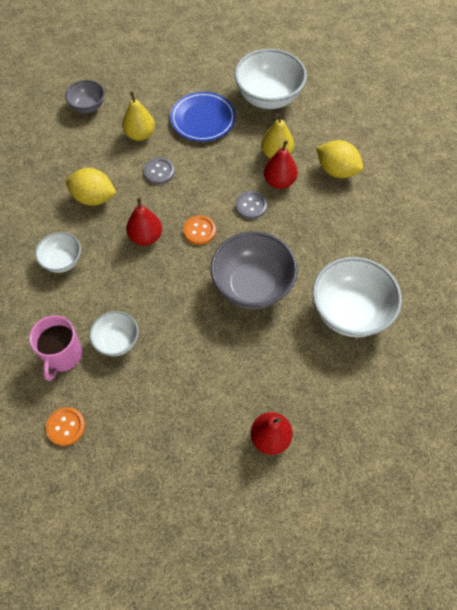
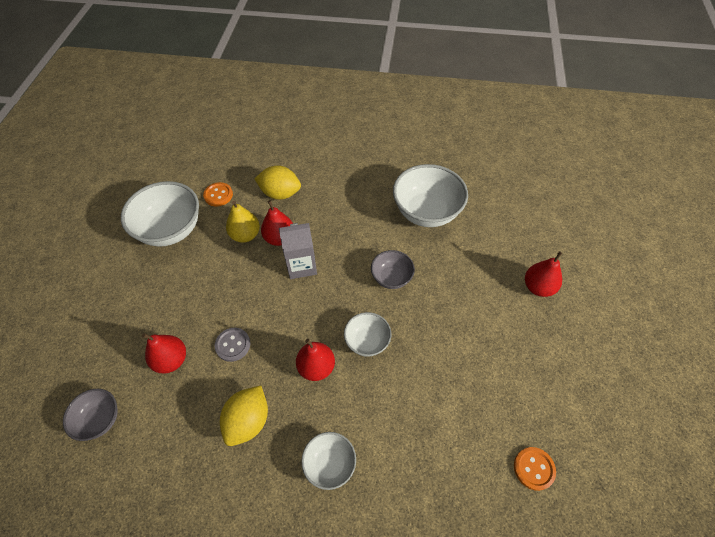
camera: 80 degrees left, 5 degrees down
pink mug [29,315,82,381] -> none
white bowl [90,311,139,356] -> white bowl moved to [344,312,391,357]
yellow pear [122,91,155,141] -> red pear [142,333,186,374]
blue plate [170,92,236,141] -> none
orange button [183,215,216,245] -> orange button moved to [203,182,233,206]
grey bowl [211,232,298,309] -> grey bowl [371,250,415,289], size x0.55
grey button [235,191,267,219] -> grey carton [279,223,317,279]
yellow lemon [316,140,363,178] -> yellow lemon turned 60 degrees clockwise [255,165,301,200]

